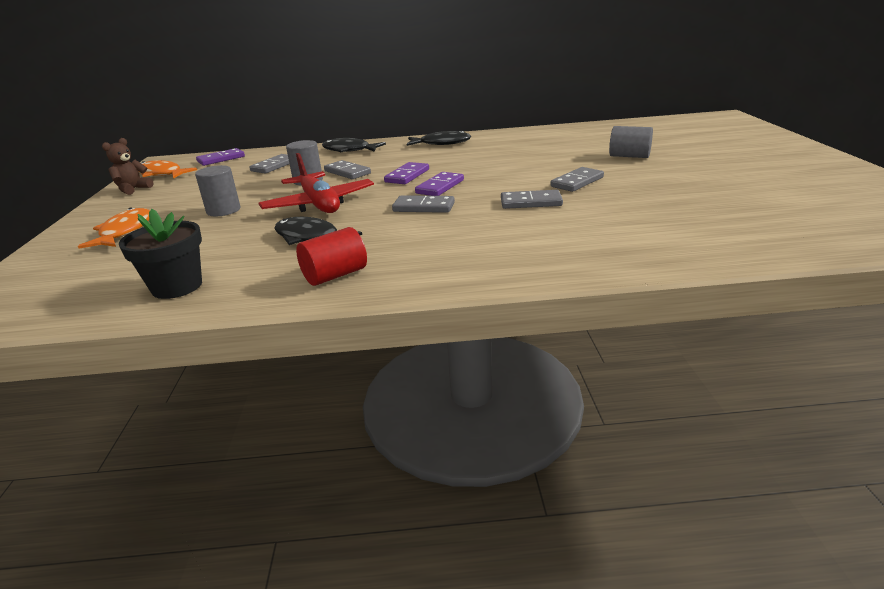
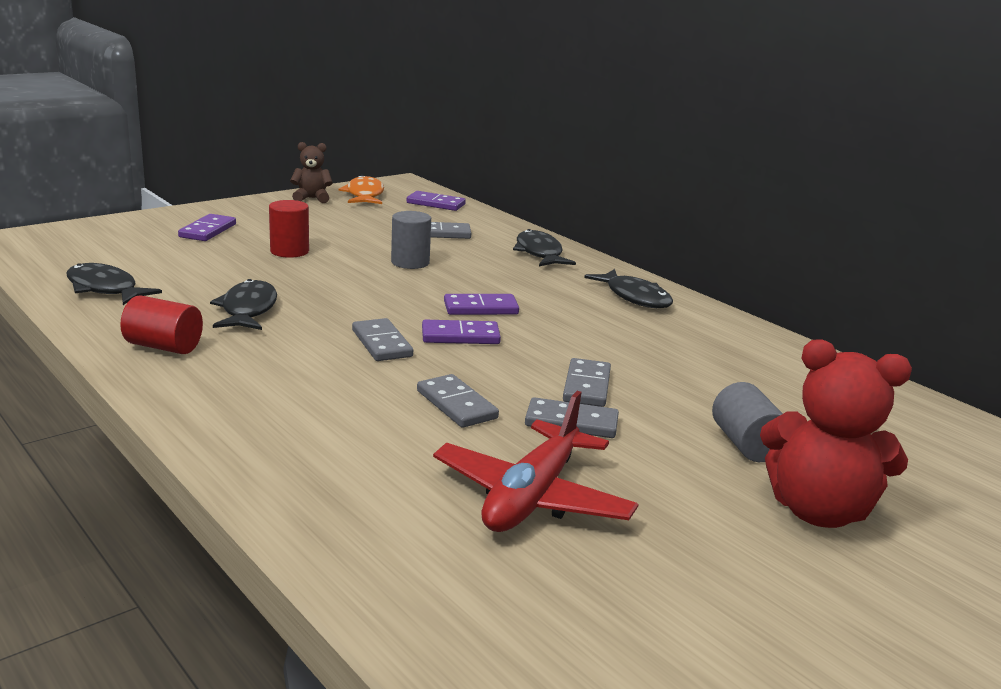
camera: 50 degrees right, 5 degrees down
orange fish [78,207,150,249] -> purple domino [178,214,236,241]
black flower pot [118,209,202,299] -> black fish [67,263,162,305]
grey cylinder [195,165,240,216] -> red cylinder [269,200,309,258]
red plane [258,153,374,213] -> red plane moved to [433,391,638,532]
grey domino [324,160,371,179] -> grey domino moved to [563,358,611,407]
none -> red teddy bear [760,340,912,528]

